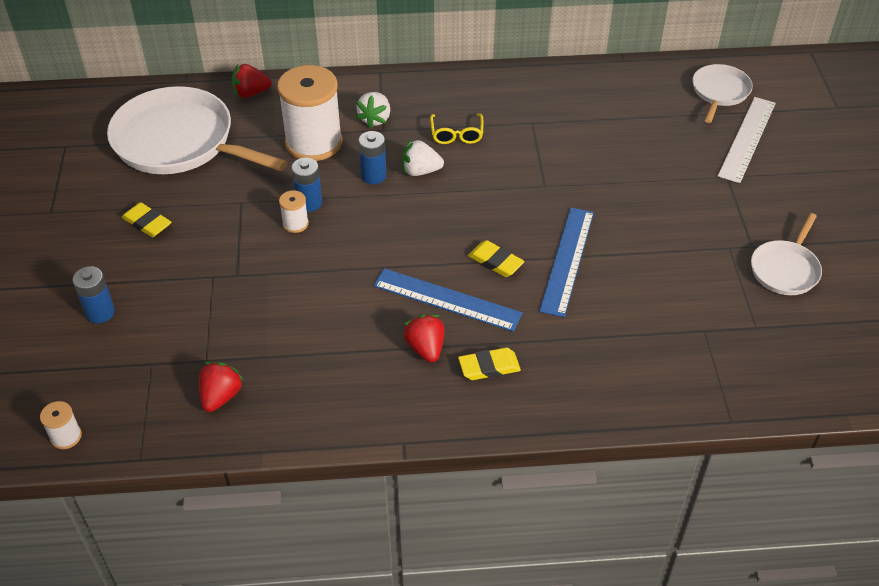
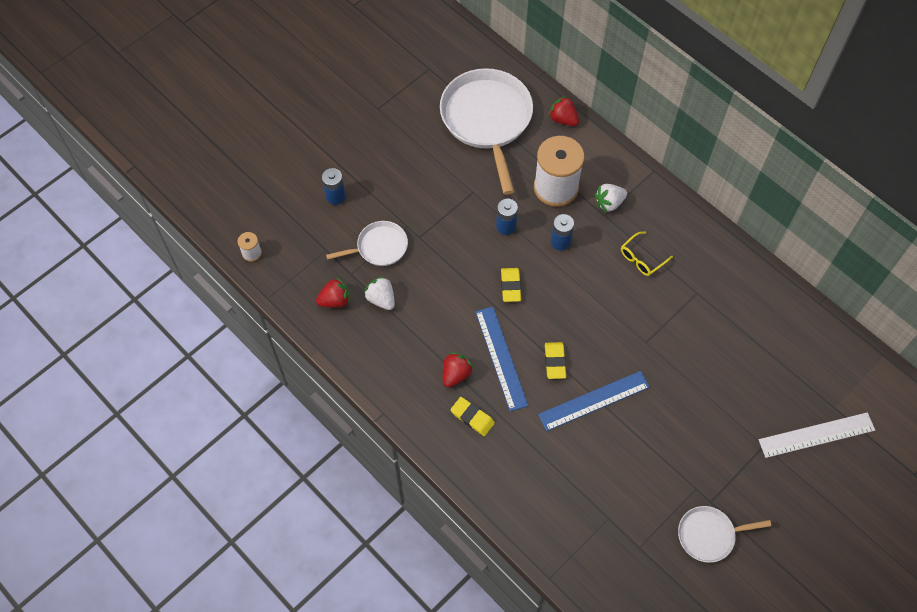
camera: 50 degrees right, 15 degrees up
yellow eraser [121,202,172,237] -> yellow eraser moved to [501,268,521,302]
white spool [279,190,309,233] -> none
white strawberry [402,140,444,176] -> white strawberry moved to [364,276,395,310]
white pan [692,64,753,123] -> white pan moved to [326,221,408,266]

